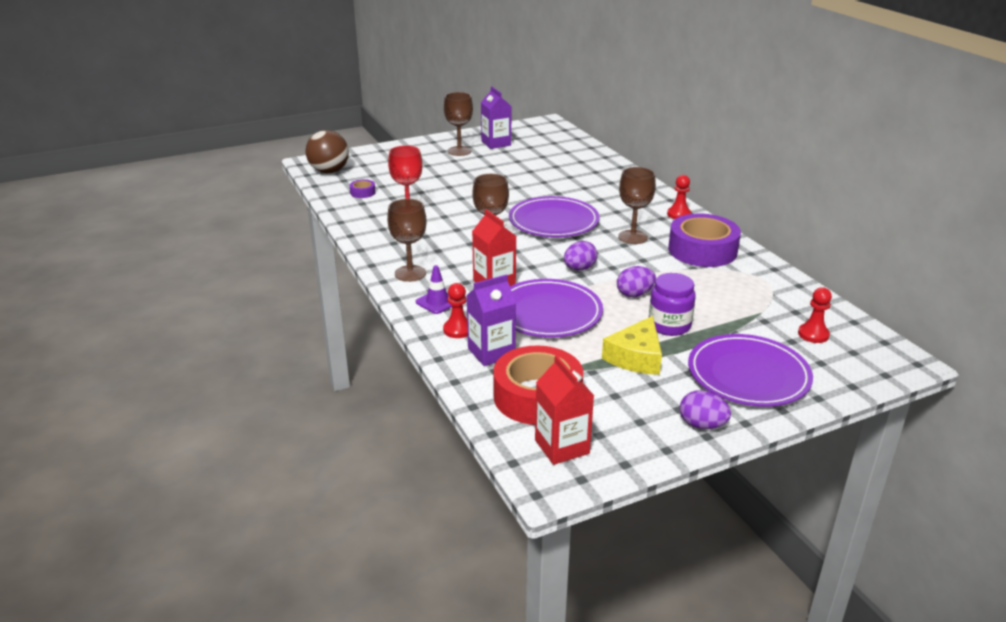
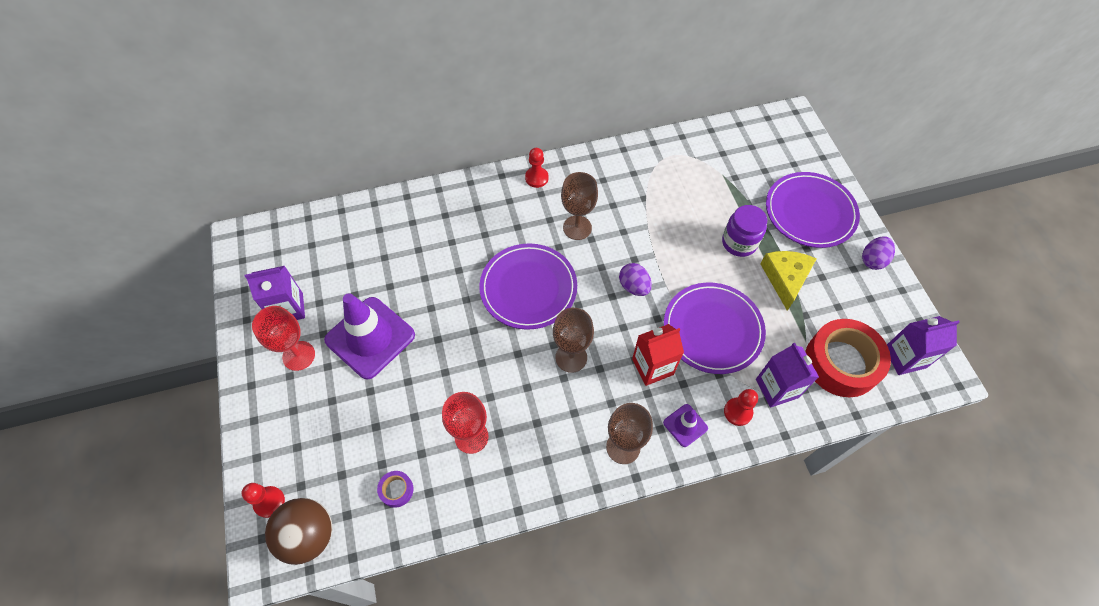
camera: 80 degrees left, 30 degrees up
brown goblet [444,92,473,156] -> red goblet [252,306,315,371]
red carton [535,355,594,465] -> purple carton [887,316,960,375]
yellow cheese [602,316,662,375] -> yellow cheese turned 120 degrees counterclockwise [760,251,816,311]
purple egg [617,266,656,297] -> none
purple tape [668,214,741,267] -> none
red pawn [798,287,832,343] -> red pawn moved to [242,483,285,518]
none -> purple traffic cone [324,293,415,379]

